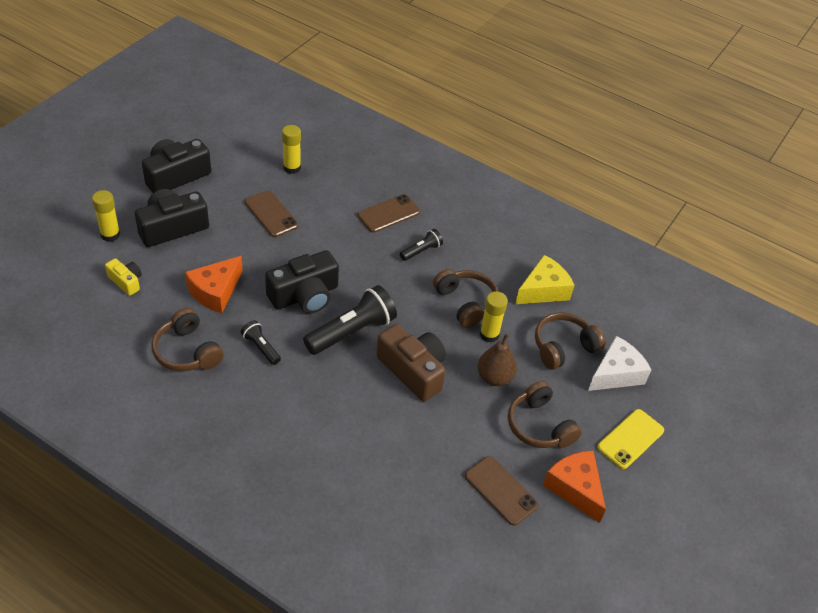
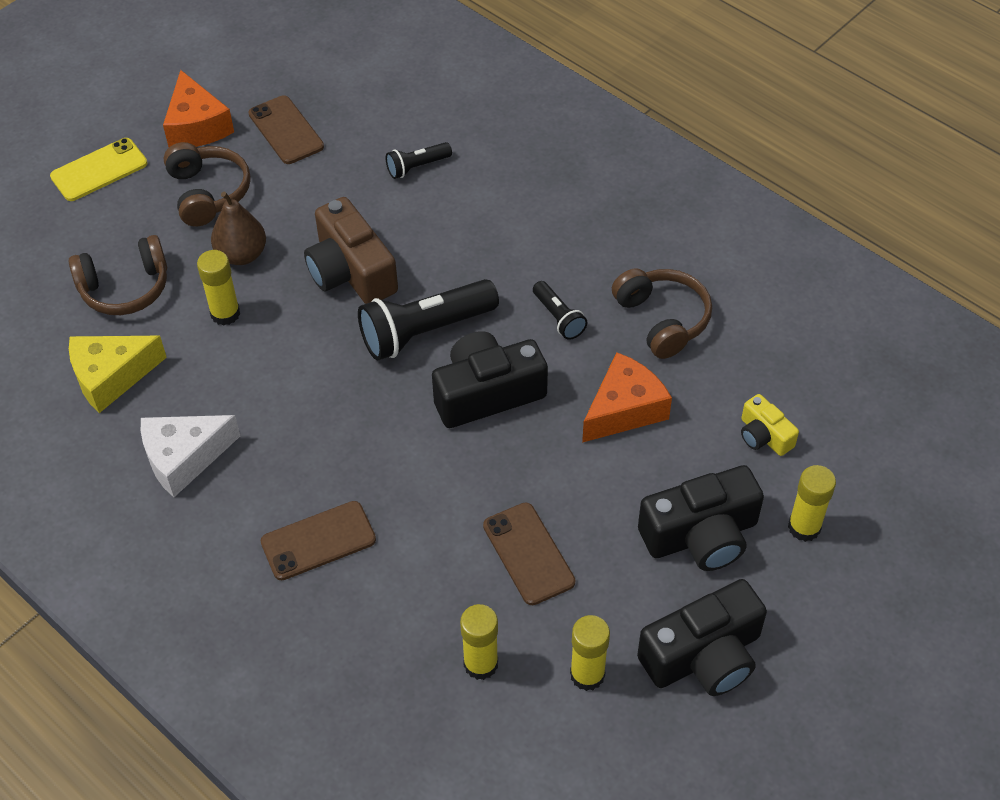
camera: 165 degrees left, 5 degrees up
black flashlight [400,229,443,261] -> black flashlight moved to [386,142,452,179]
brown headphones [433,269,498,328] -> none
white cheese [588,336,651,391] -> white cheese moved to [141,415,240,497]
none -> yellow glue stick [570,615,610,691]

